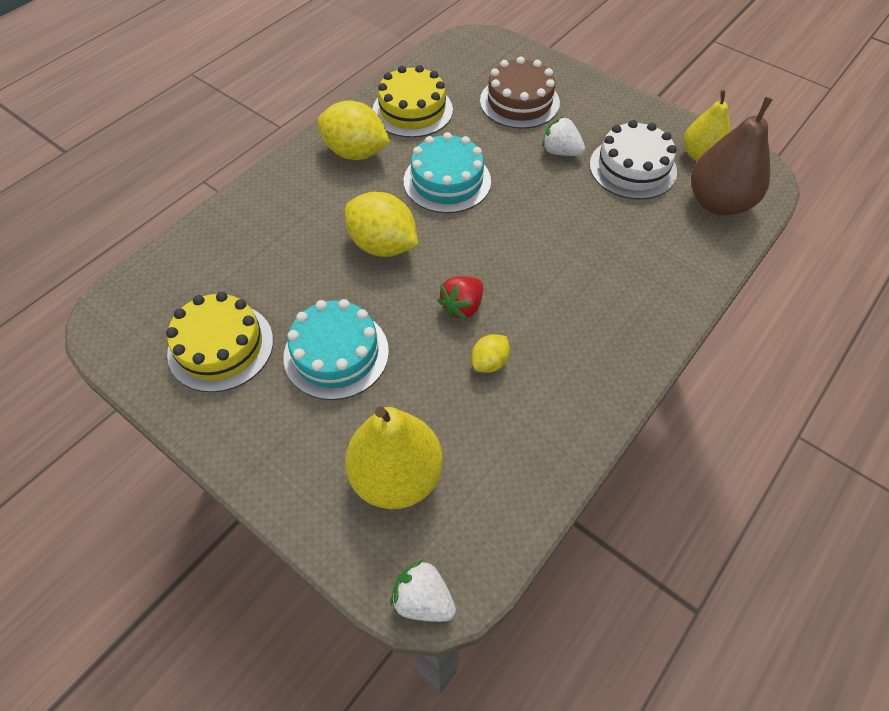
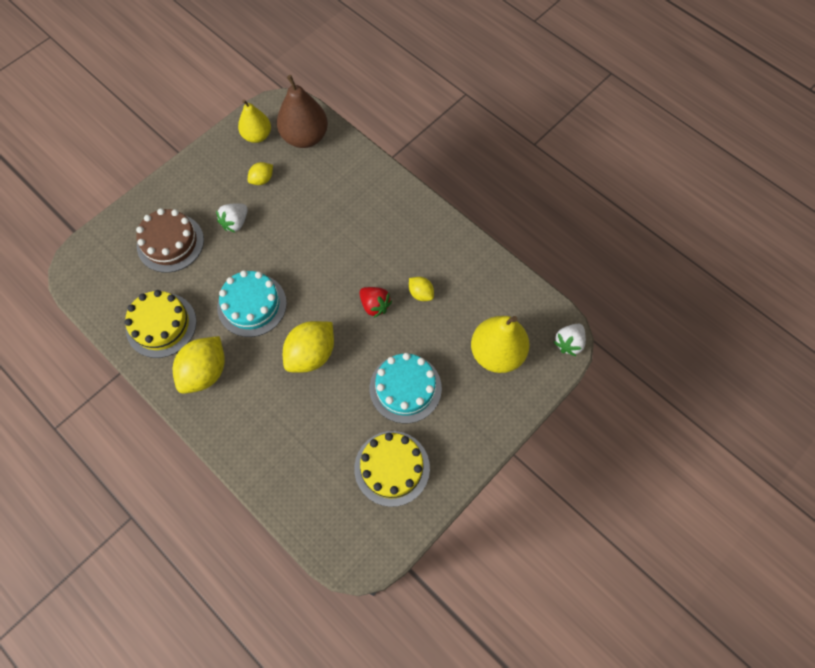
camera: 85 degrees left, 10 degrees up
white cake [590,120,677,200] -> yellow lemon [248,162,273,185]

